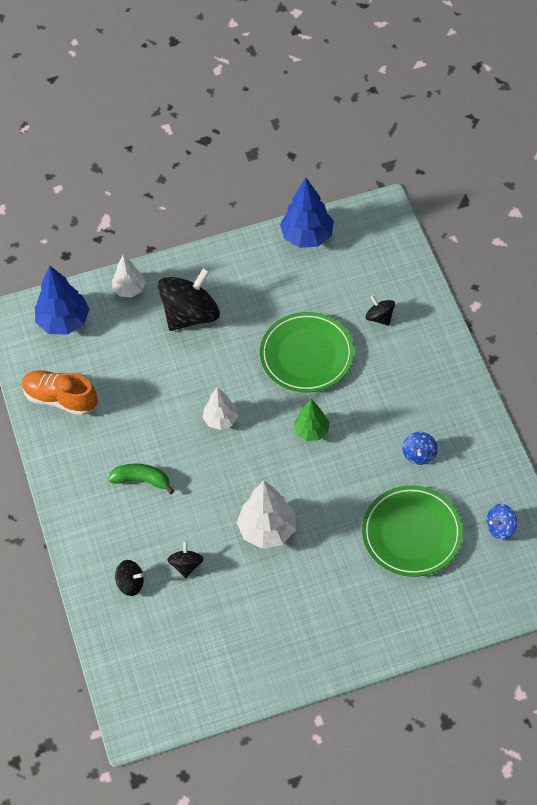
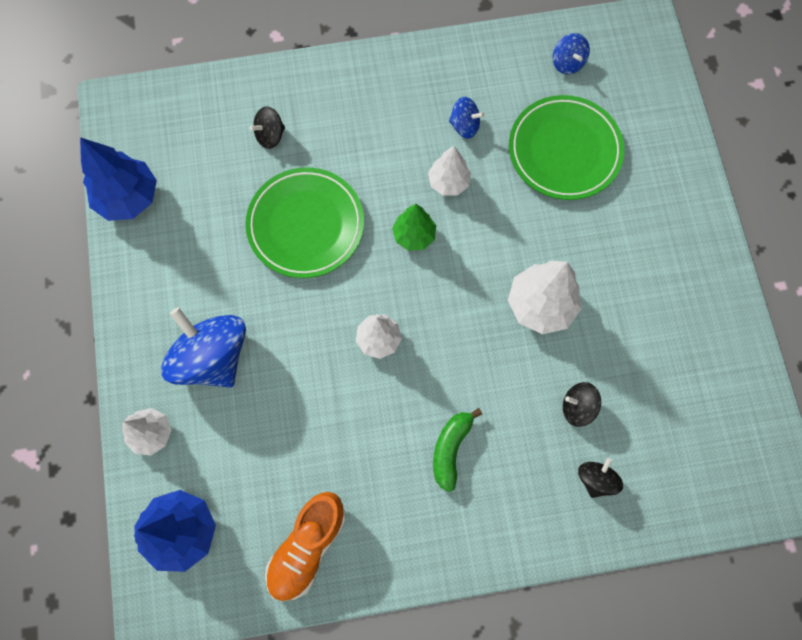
camera: 85 degrees left, 15 degrees up
black spinning top [158,267,220,331] -> blue spinning top [161,307,246,388]
none -> white tree [428,146,471,196]

